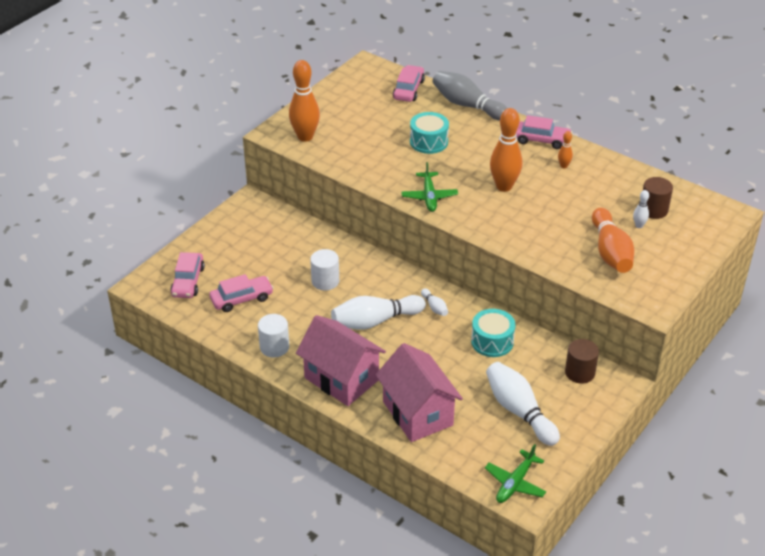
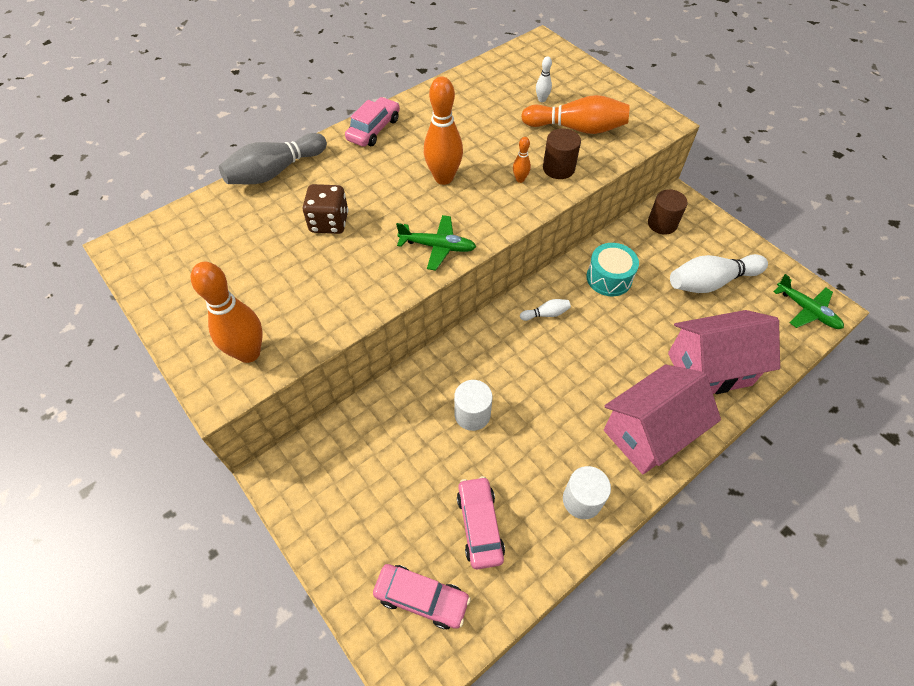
camera: 75 degrees left, 15 degrees up
white bowling pin [331,295,426,330] -> none
pink car [393,65,425,102] -> none
turquoise drum [410,112,449,154] -> brown dice [302,184,348,234]
orange bowling pin [558,131,573,168] -> orange bowling pin moved to [513,137,531,183]
brown cylinder [643,177,673,219] -> brown cylinder moved to [543,128,581,179]

